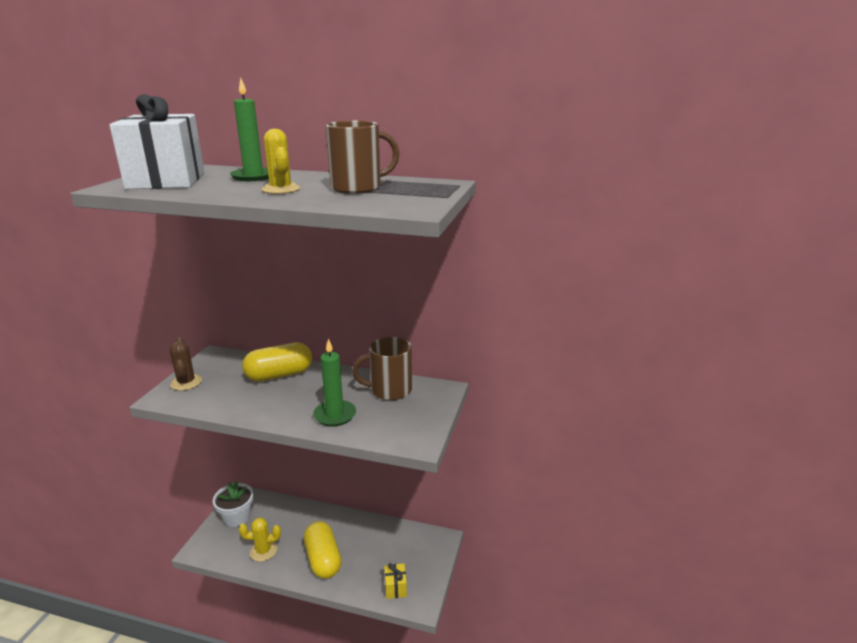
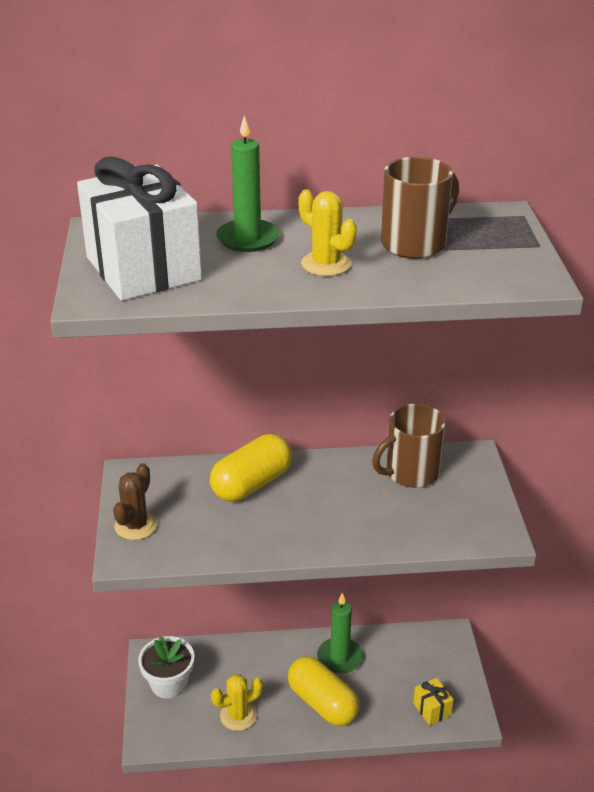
camera: 20 degrees left, 10 degrees up
brown cactus [170,338,202,391] -> brown cactus turned 60 degrees clockwise [113,463,158,540]
green candle [313,339,356,426] -> green candle moved to [317,593,363,674]

